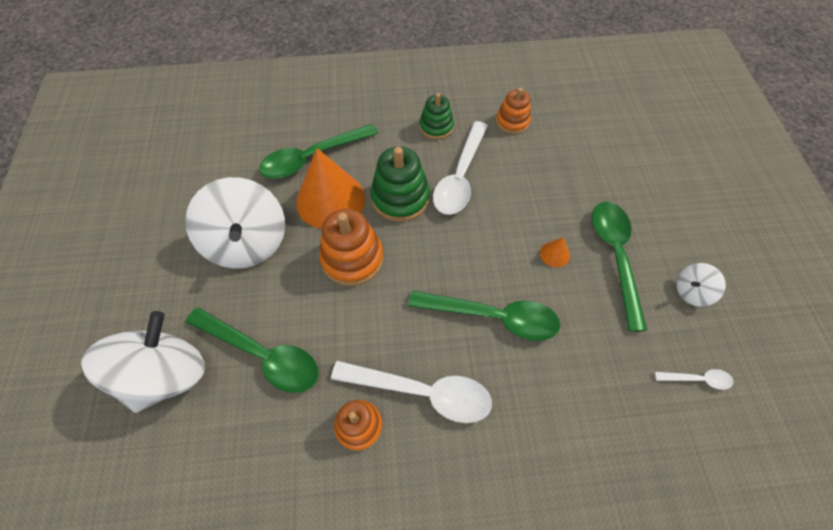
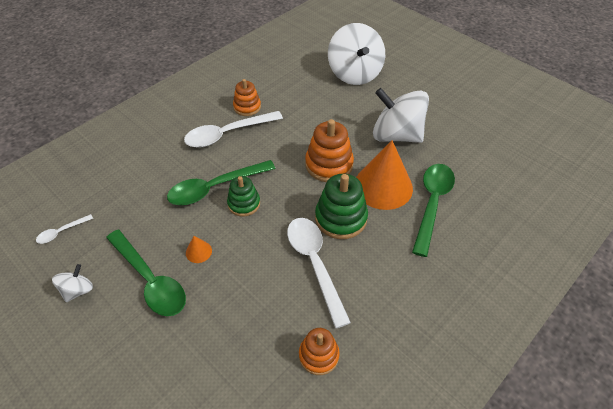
camera: 140 degrees right, 10 degrees down
green spoon [186,307,318,393] -> none
green stacking toy [420,93,454,140] -> green stacking toy moved to [227,176,260,216]

